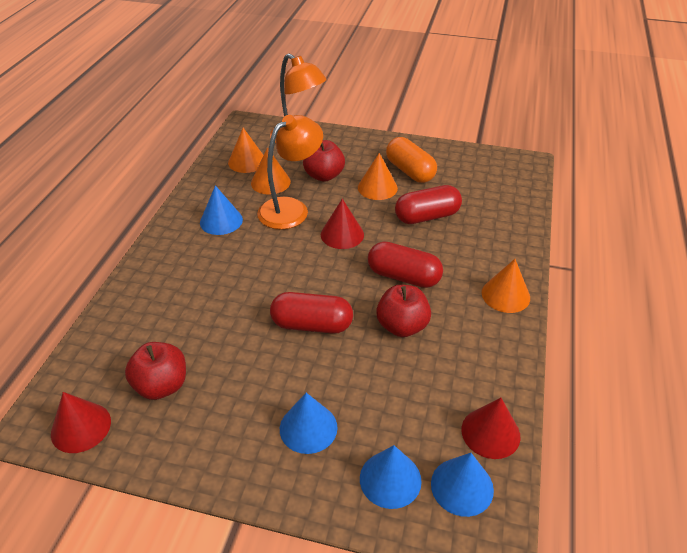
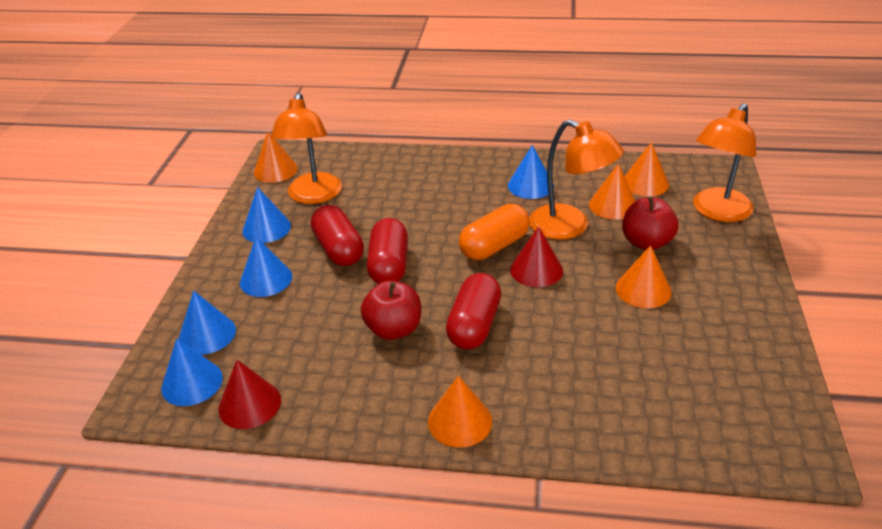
camera: 85 degrees right, 5 degrees down
red cone [51,392,111,453] -> orange cone [254,131,297,183]
red apple [125,342,186,400] -> orange lamp [271,92,342,204]
orange capsule [386,137,437,183] -> orange capsule moved to [459,204,530,260]
red capsule [395,185,462,224] -> red capsule moved to [311,205,364,266]
none -> blue cone [242,187,291,243]

